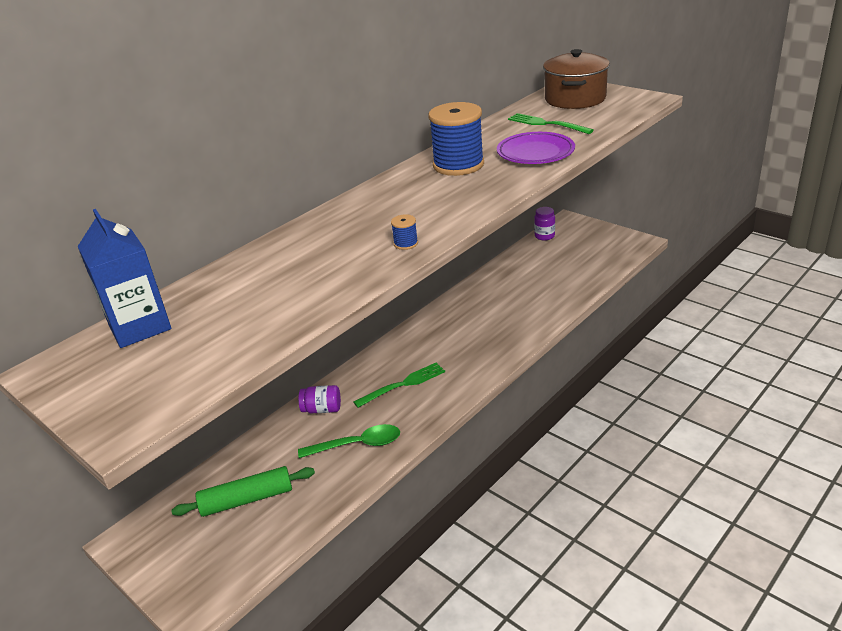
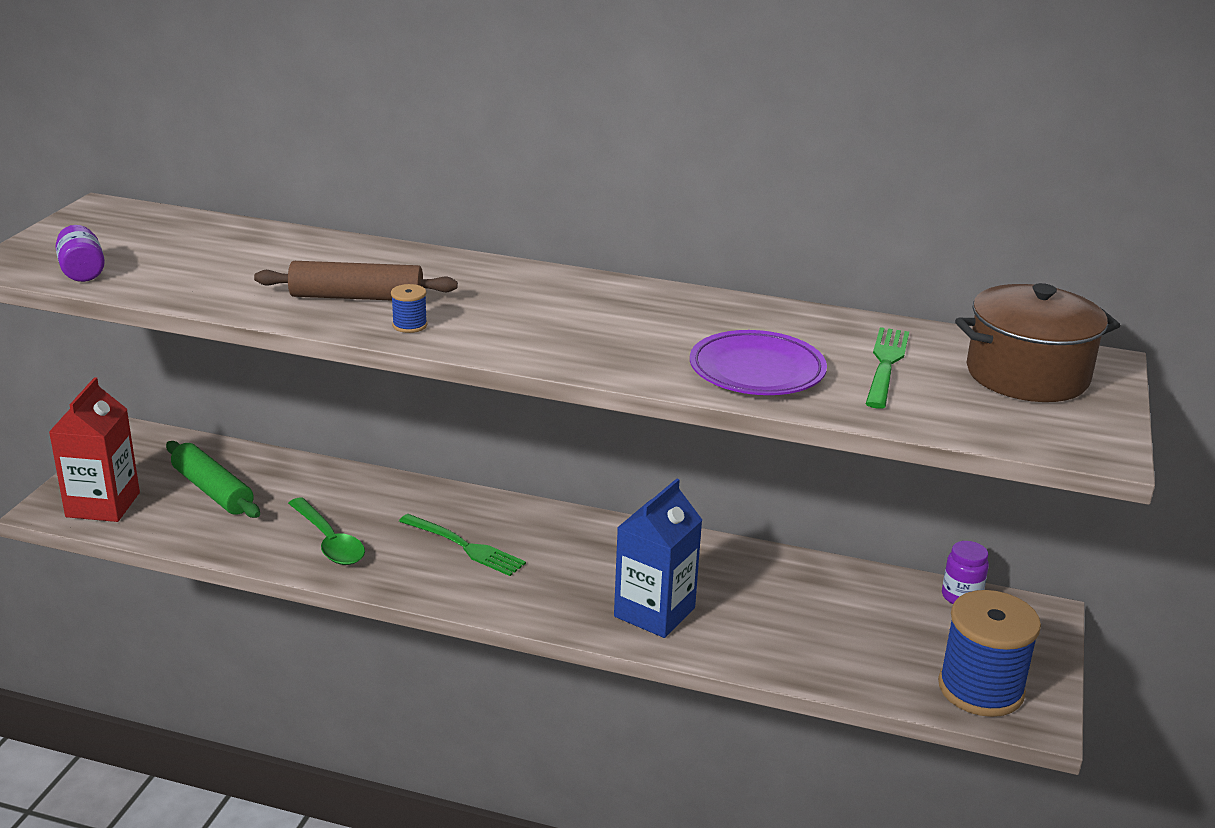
camera: 60 degrees right, 5 degrees down
blue carton [77,209,171,348] -> blue carton moved to [614,478,702,638]
purple jar [298,385,341,413] -> purple jar moved to [55,225,105,282]
blue spool [428,102,484,176] -> blue spool moved to [938,590,1041,717]
none -> red carton [49,377,140,522]
none -> brown rolling pin [254,261,458,300]

